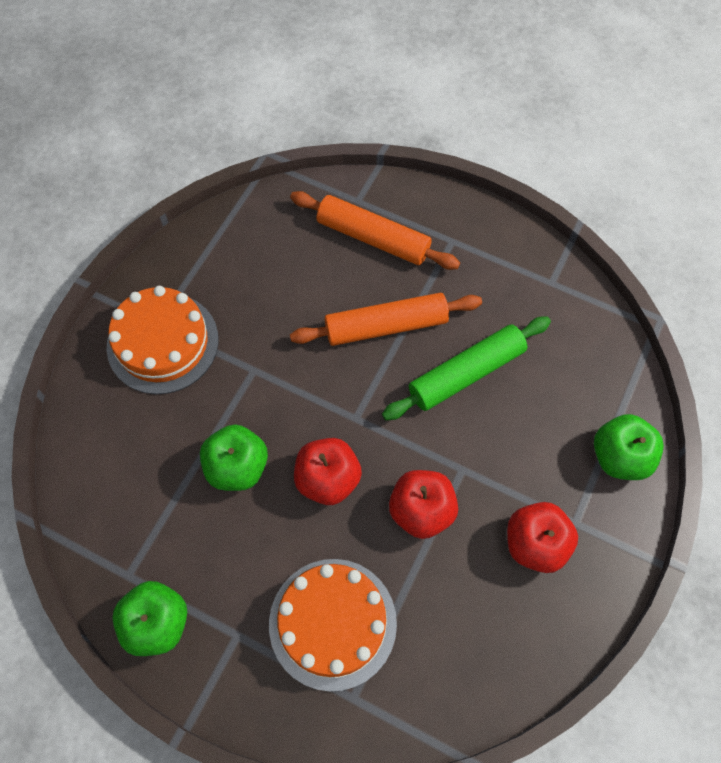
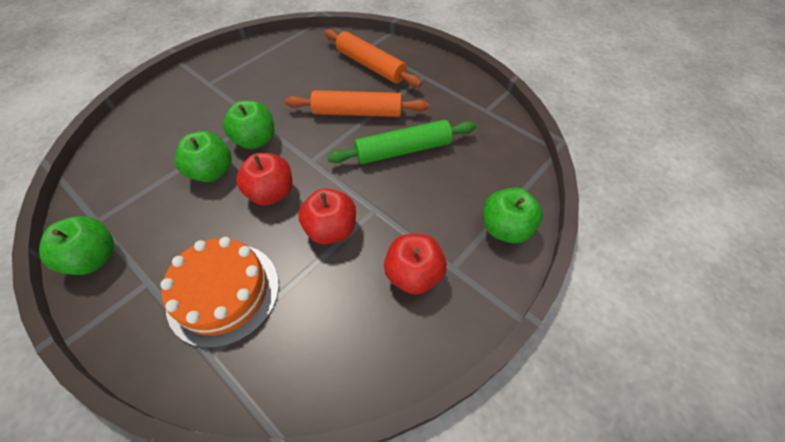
camera: 15 degrees right, 10 degrees down
orange cake [107,286,219,394] -> none
none -> green apple [223,100,274,149]

